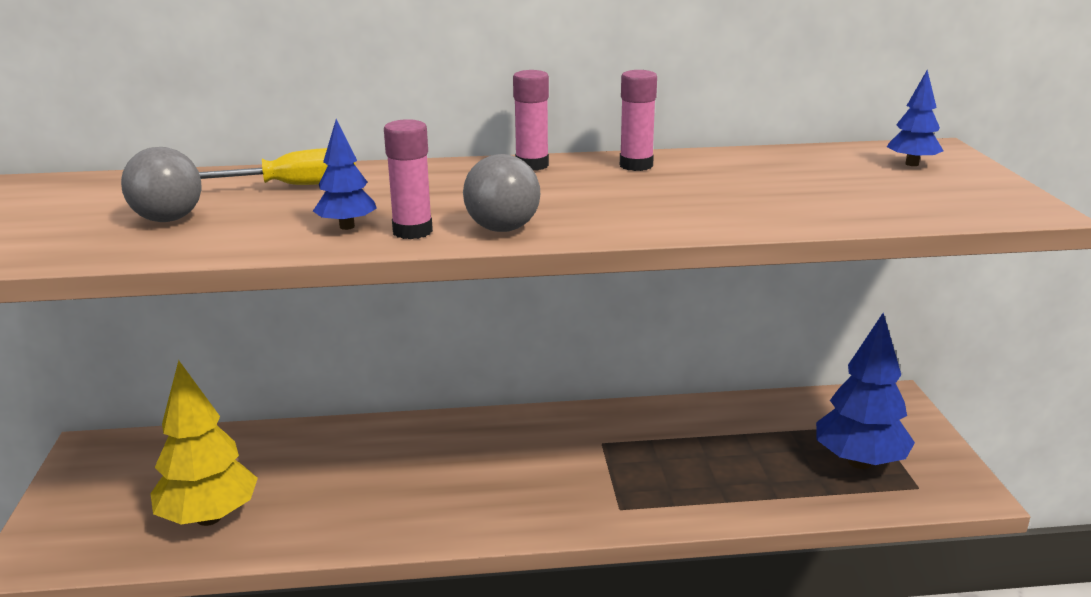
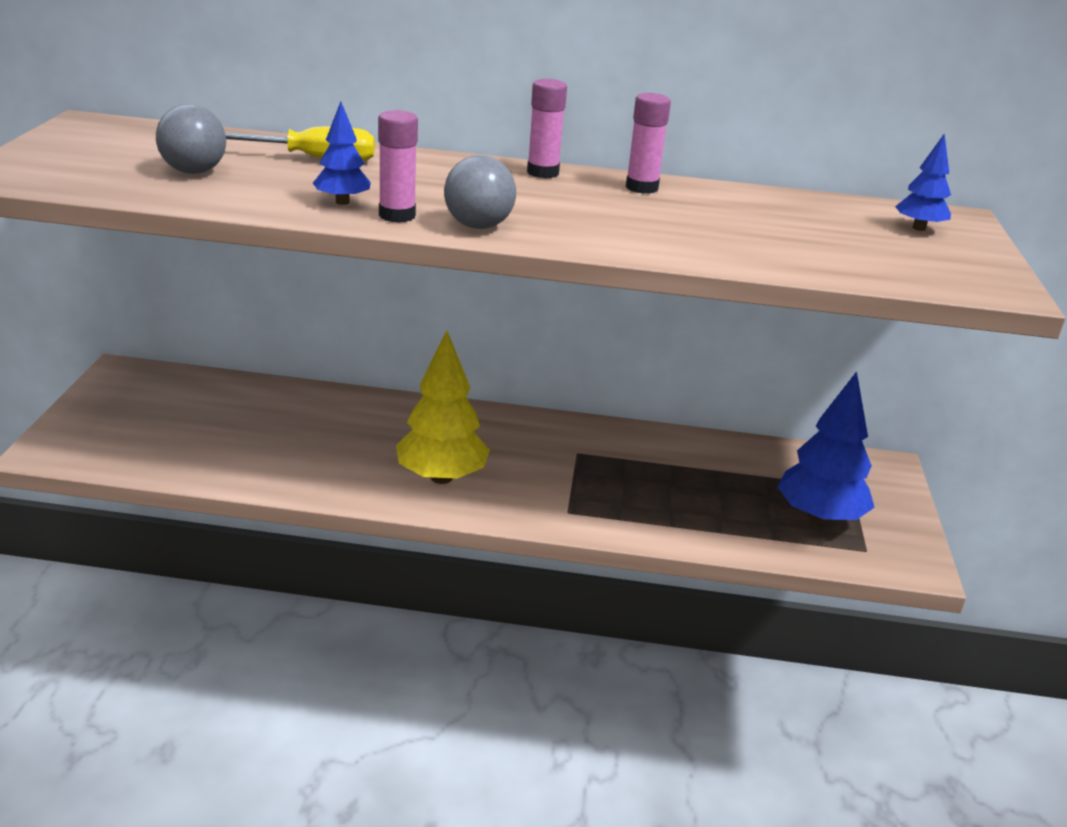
camera: 10 degrees right, 5 degrees up
yellow tree [150,360,258,526] -> yellow tree moved to [396,330,490,484]

